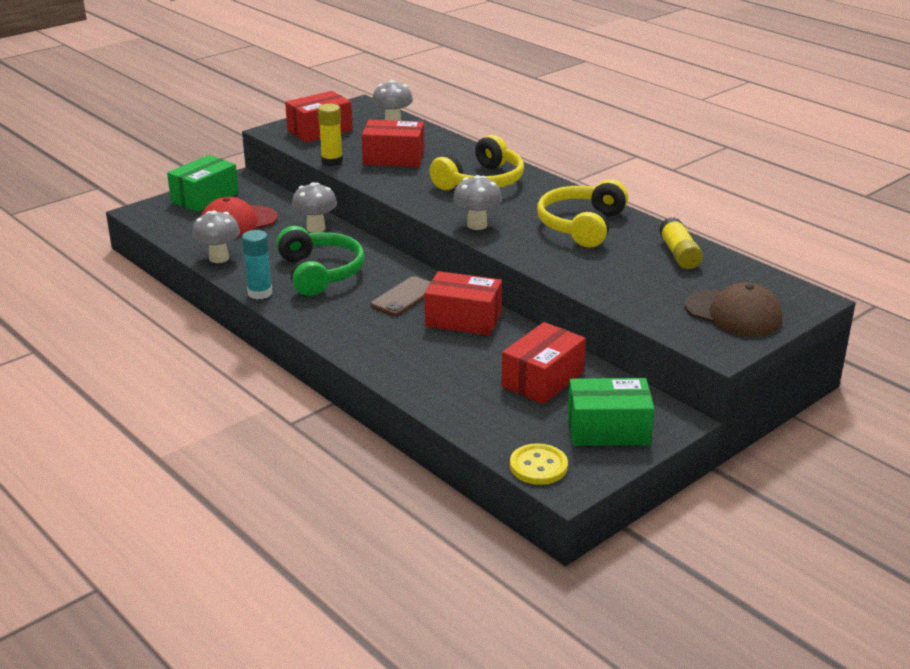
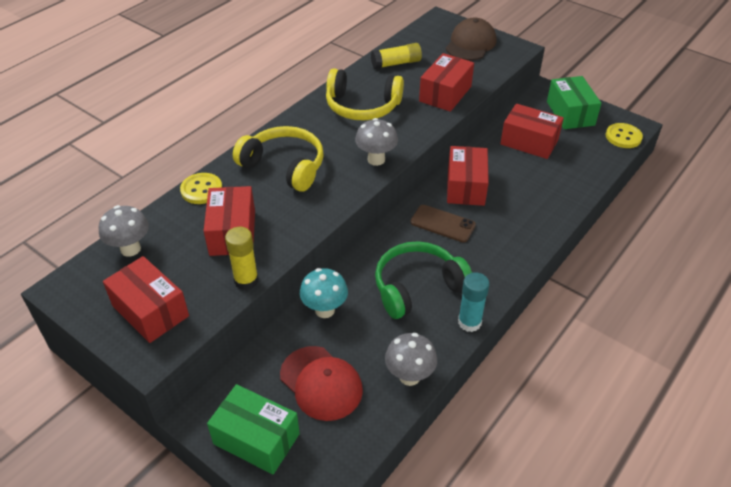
camera: 100 degrees left, 15 degrees up
grey mushroom [292,182,337,233] -> turquoise mushroom [300,268,348,318]
none -> yellow button [180,173,222,204]
none -> red box [419,53,474,112]

